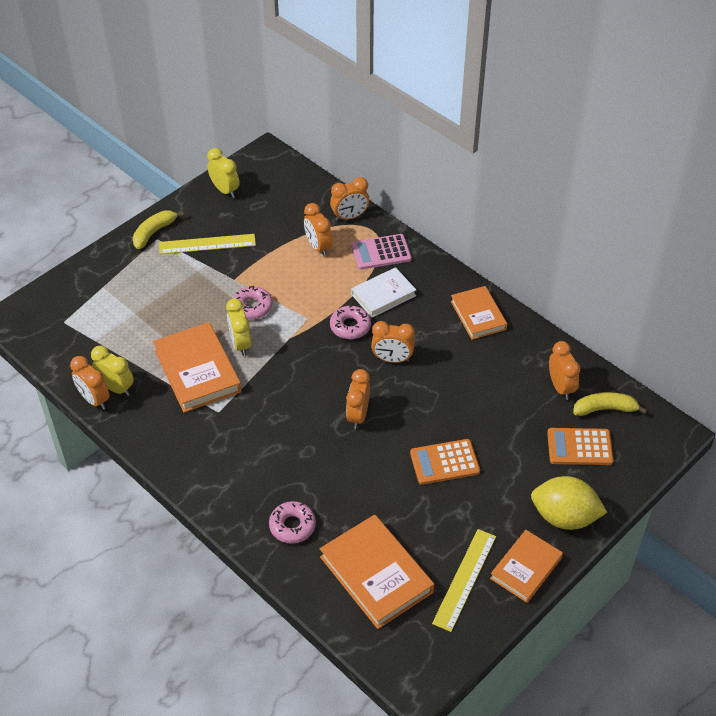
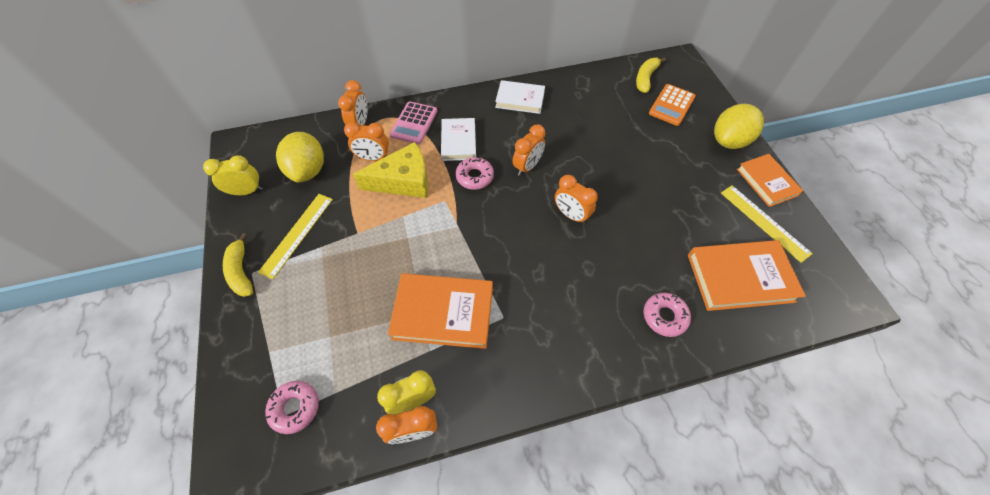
camera: 60 degrees left, 10 degrees up
yellow clock [226,298,251,356] -> none
pink donut [233,286,273,319] -> pink donut moved to [265,381,319,434]
orange calculator [410,439,480,485] -> none
orange book [451,286,507,340] -> white book [495,80,545,114]
orange clock [549,341,581,400] -> none
none -> yellow lemon [276,132,324,182]
none -> yellow cheese [353,142,428,198]

